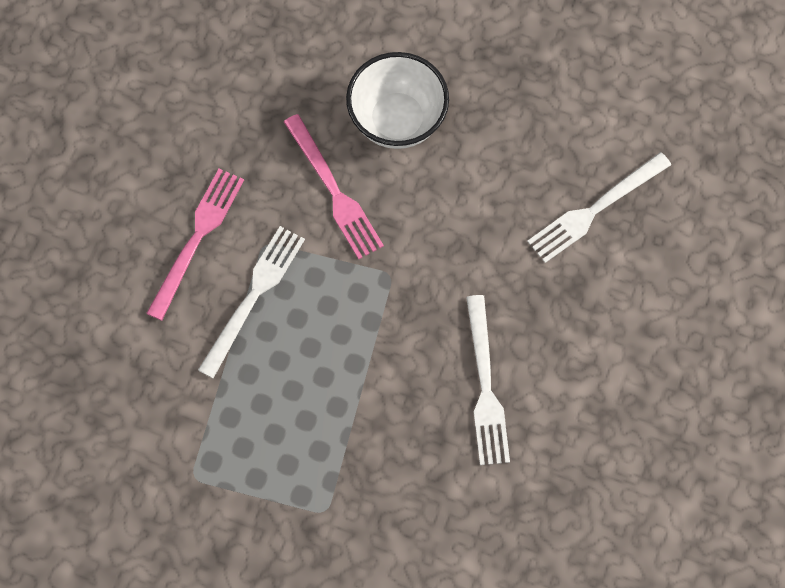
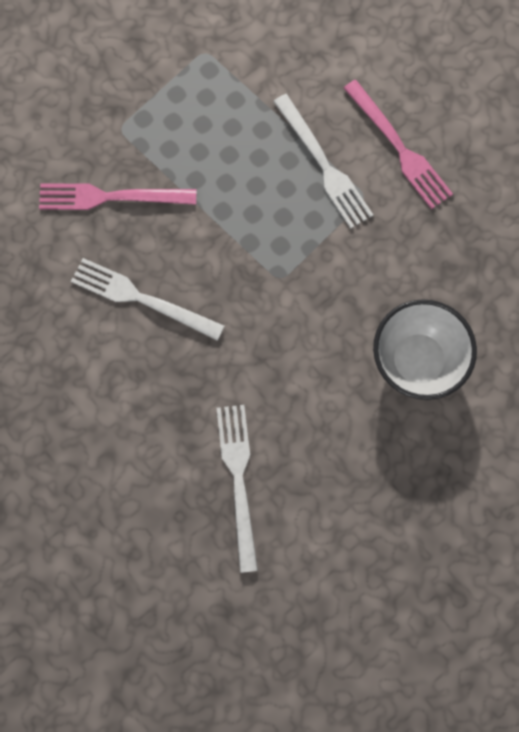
camera: 120 degrees right, 5 degrees up
pink fork [284,114,384,259] -> pink fork moved to [39,183,196,210]

